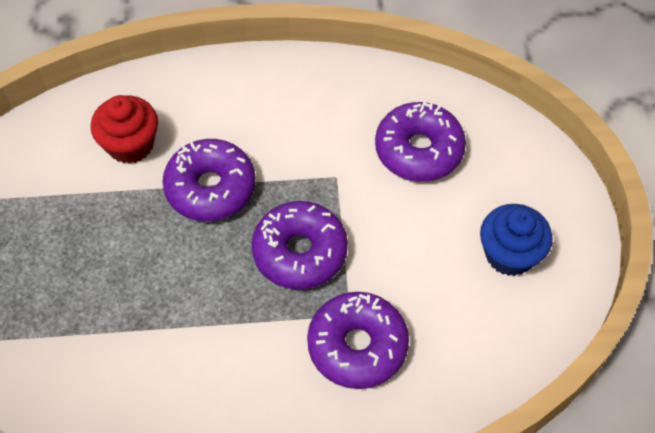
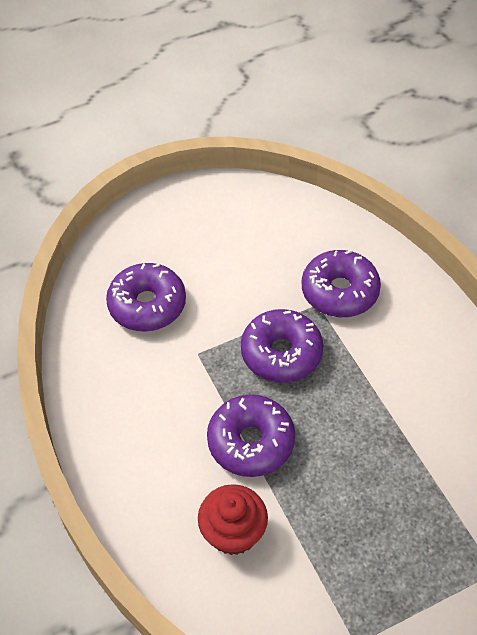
camera: 110 degrees left, 5 degrees down
blue cupcake [480,204,553,276] -> none

